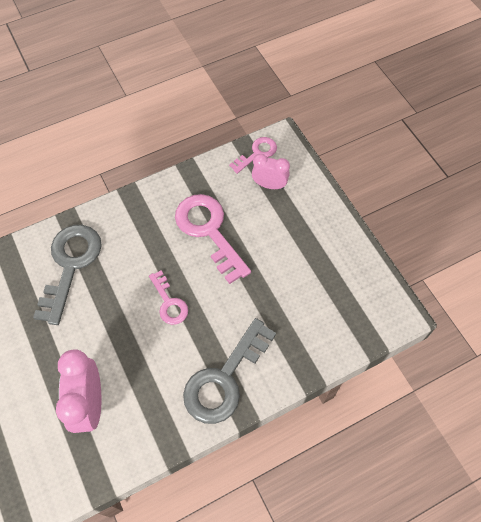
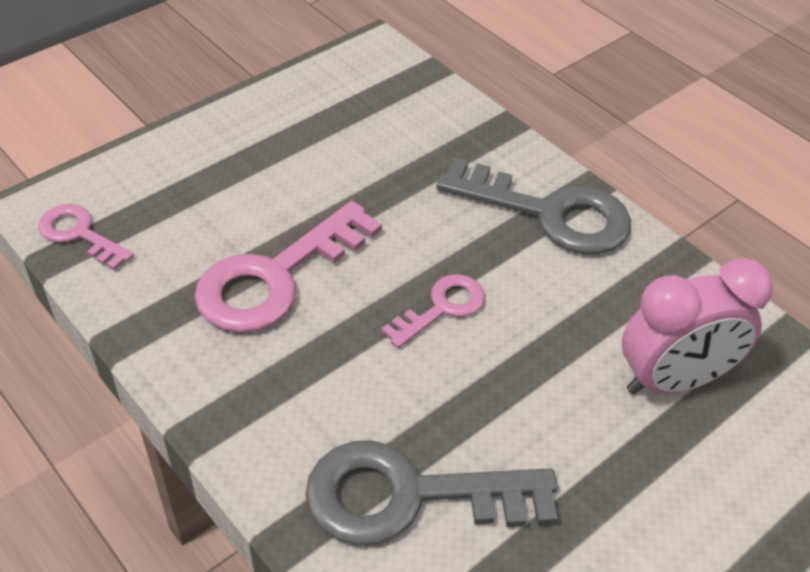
camera: 105 degrees left, 15 degrees down
pink clock [252,154,290,189] -> none

